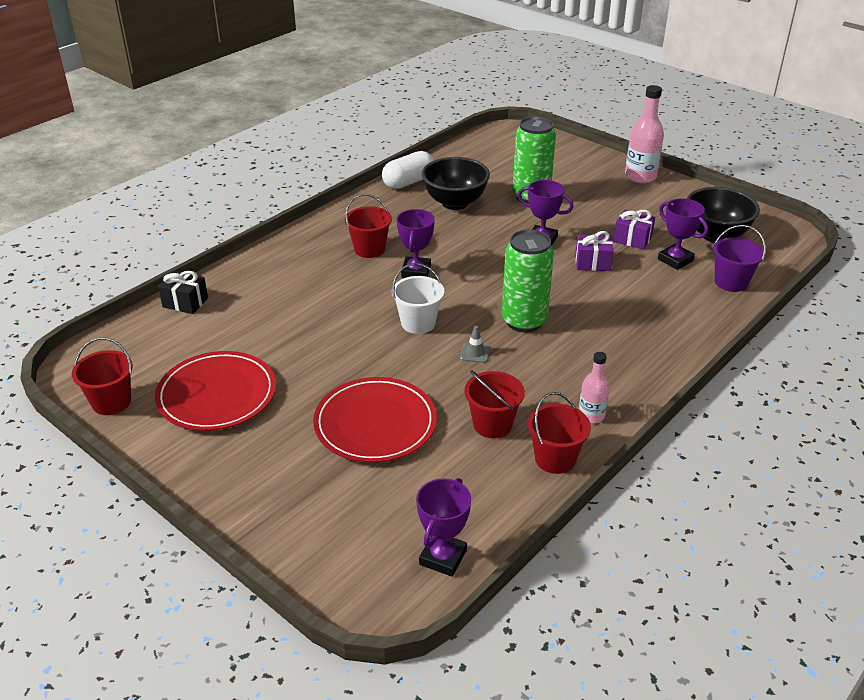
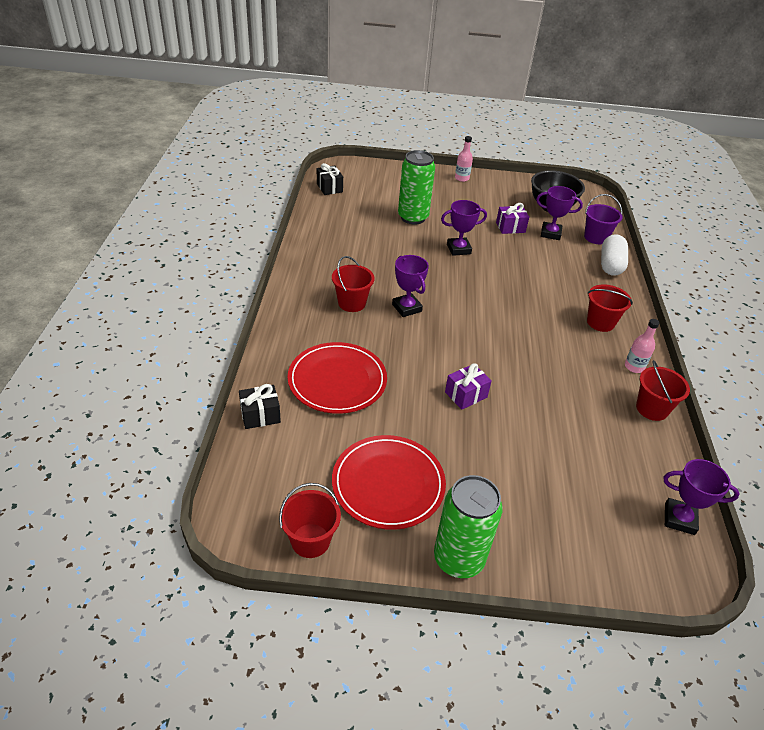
camera: 40 degrees left, 5 degrees up
red plate [313,377,437,463] -> red plate moved to [287,342,387,414]
white capsule [382,151,434,189] -> white capsule moved to [601,234,628,276]
white bucket [392,263,444,334] -> none
purple trophy [416,478,471,577] -> purple trophy turned 60 degrees counterclockwise [663,459,740,535]
black bowl [422,157,490,210] -> none
grey traffic cone [460,326,490,363] -> none
red bucket [464,370,525,438] -> red bucket moved to [587,284,633,332]
green can [502,229,554,333] -> green can moved to [434,475,503,578]
purple gift [575,231,613,271] -> purple gift moved to [445,363,492,410]
pink bottle [625,85,664,183] -> pink bottle [455,136,473,182], size x0.59
none -> black gift [317,163,343,195]

